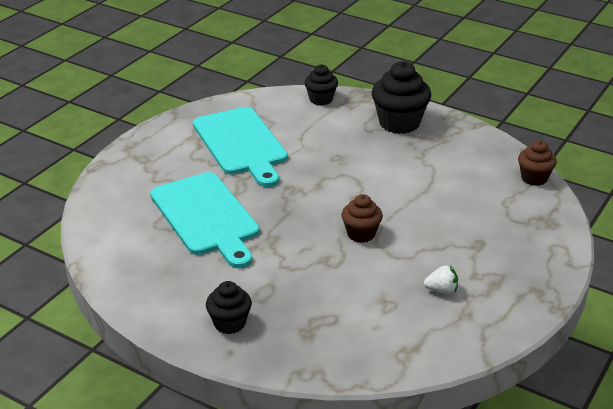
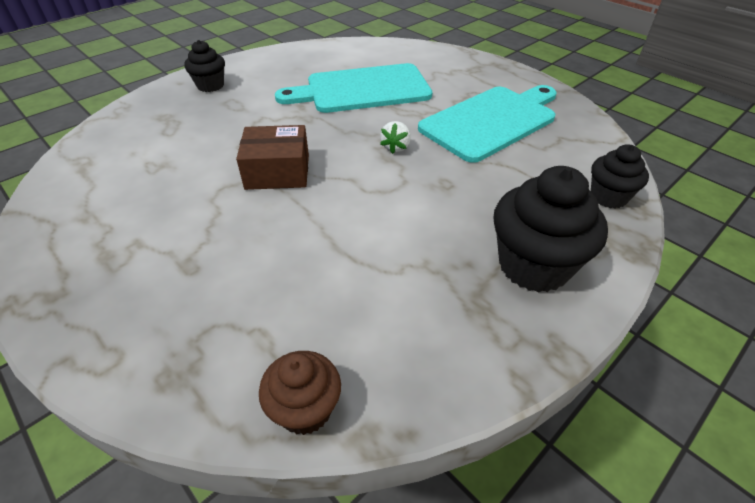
camera: 105 degrees right, 10 degrees up
turquoise cutting board [193,107,288,187] -> turquoise cutting board turned 150 degrees clockwise [418,85,557,163]
brown cupcake [342,194,383,243] -> brown box [236,125,309,190]
white strawberry [424,265,458,294] -> white strawberry moved to [380,121,411,154]

